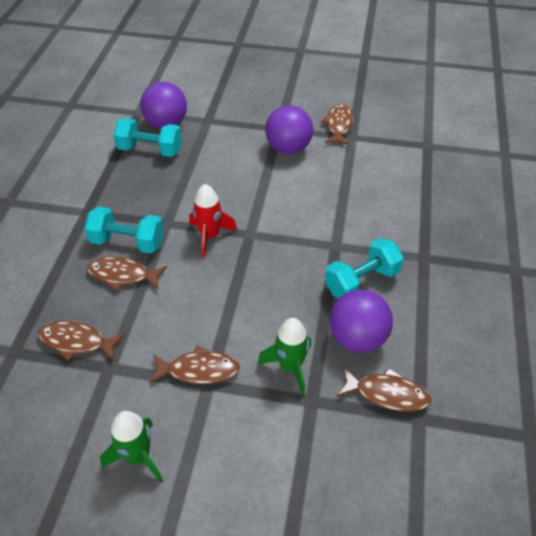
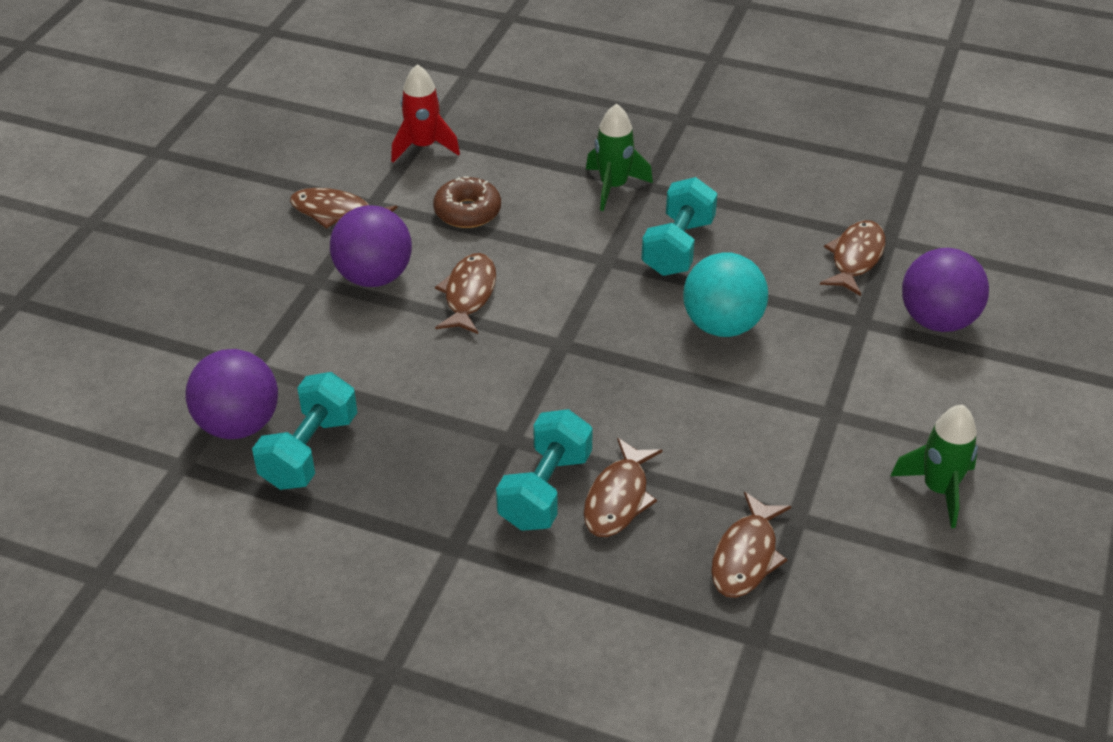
camera: 80 degrees left, 5 degrees down
brown fish [149,345,240,384] -> brown fish moved to [435,253,496,334]
red rocket [189,184,237,258] -> red rocket moved to [391,64,460,163]
green rocket [258,318,311,396] -> green rocket moved to [586,104,653,211]
turquoise dumbbell [325,238,404,299] -> turquoise dumbbell turned 45 degrees clockwise [641,177,718,276]
purple ball [330,290,393,353] -> purple ball moved to [902,248,989,332]
none -> brown donut [433,176,501,228]
none -> turquoise ball [683,252,768,337]

